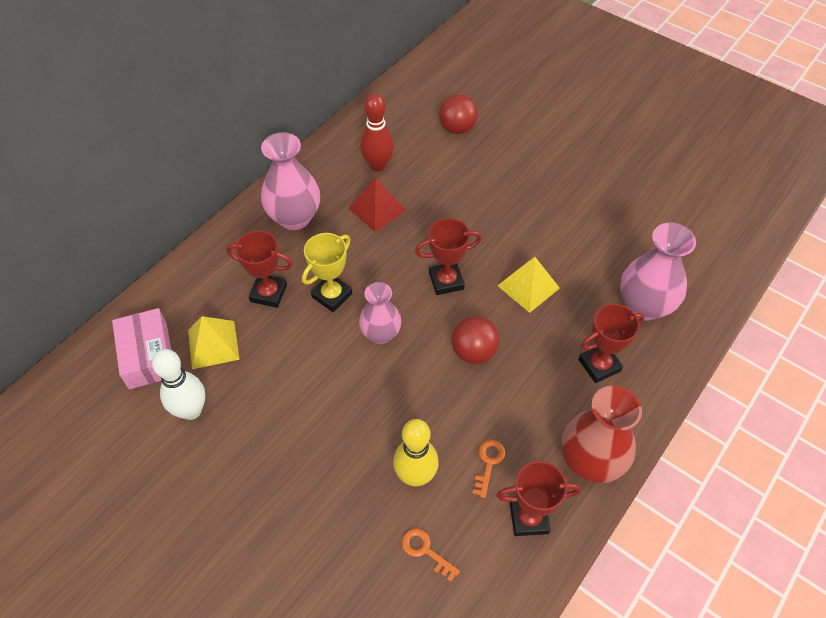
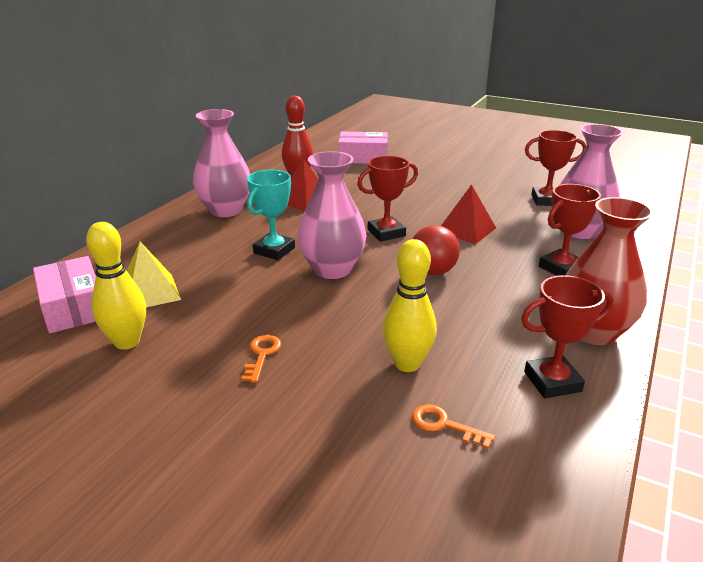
camera: 10 degrees left, 25 degrees down
white bowling pin [152,349,205,420] -> yellow bowling pin [86,222,146,350]
red trophy [226,231,292,308] -> red trophy moved to [525,130,587,206]
yellow trophy [302,233,352,312] -> turquoise trophy [247,170,295,260]
pink vase [359,282,401,344] -> pink vase [297,151,367,279], size x1.53
red ball [439,94,478,134] -> pink box [338,132,388,164]
orange key [472,440,505,498] -> orange key moved to [241,335,281,383]
yellow pyramid [497,257,560,313] -> red pyramid [441,184,496,244]

